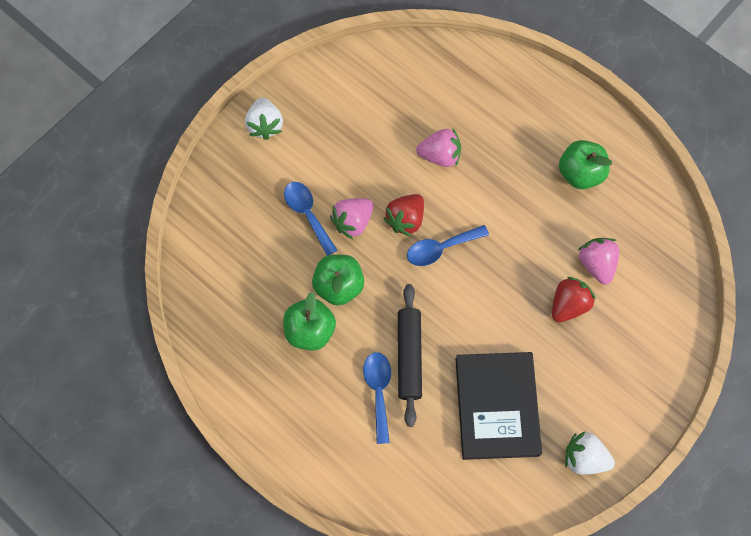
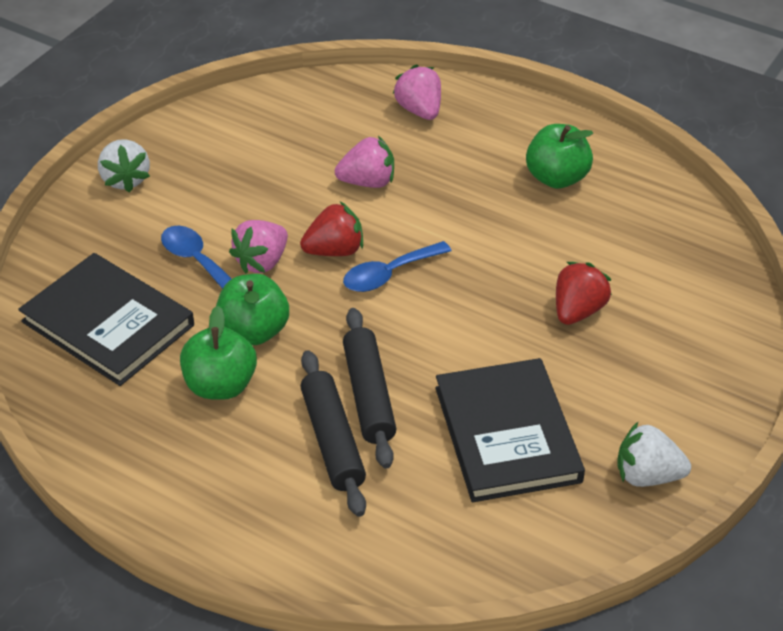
camera: 10 degrees left, 25 degrees down
blue spoon [363,352,391,444] -> black rolling pin [301,350,366,517]
red strawberry [384,194,424,237] -> red strawberry turned 135 degrees counterclockwise [300,202,363,256]
pink strawberry [578,238,619,284] -> pink strawberry moved to [393,64,441,120]
none -> black book [18,253,194,386]

